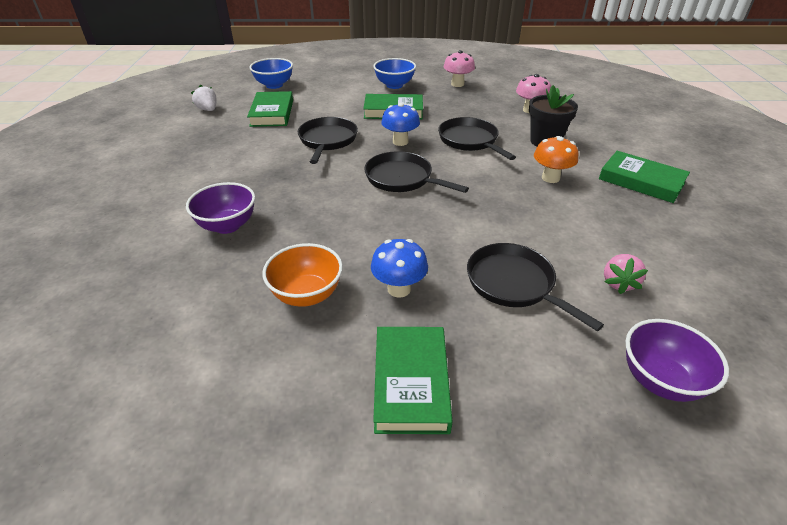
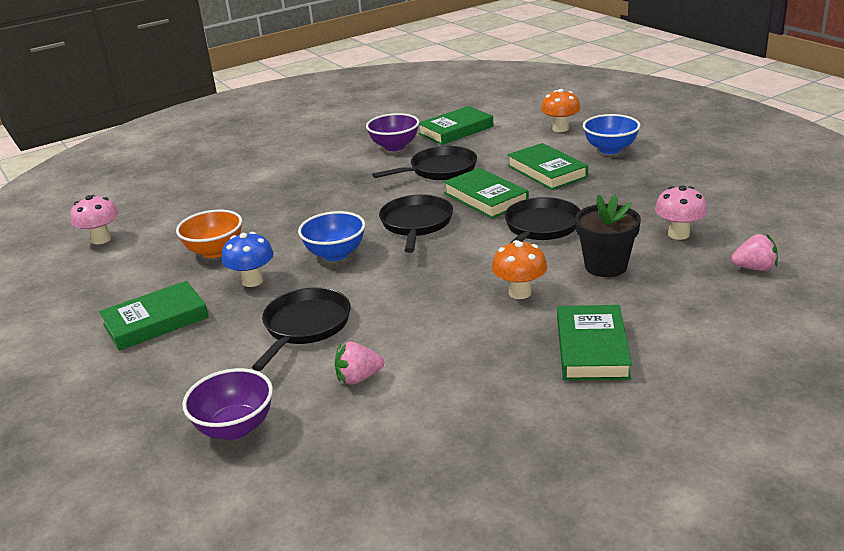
camera: 60 degrees right, 10 degrees down
purple bowl [186,182,255,234] -> purple bowl moved to [366,113,419,151]
white strawberry [191,84,216,111] -> none
blue bowl [250,58,293,89] -> blue bowl moved to [298,211,365,261]
blue mushroom [381,103,420,146] -> green book [444,168,529,218]
pink mushroom [444,50,475,87] -> pink mushroom moved to [70,195,119,244]
none -> orange mushroom [541,89,581,132]
none -> pink strawberry [731,234,778,271]

